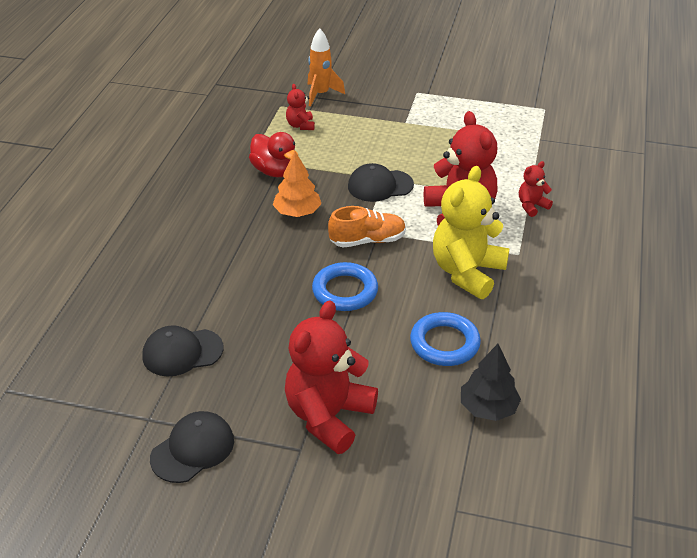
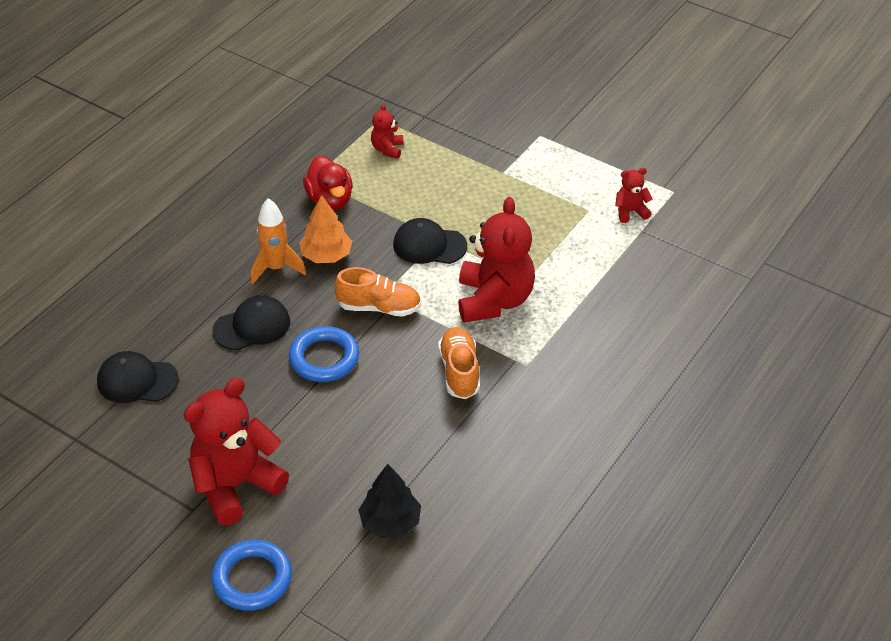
camera: 20 degrees right, 5 degrees up
black cap [150,411,234,483] -> black cap moved to [212,295,290,351]
orange rocket [308,28,345,107] -> orange rocket moved to [251,198,306,284]
blue ring [410,312,481,366] -> blue ring moved to [211,540,292,611]
yellow teddy bear [433,166,510,299] -> orange shoe [438,327,480,399]
red teddy bear [519,161,553,217] -> red teddy bear moved to [615,168,653,223]

